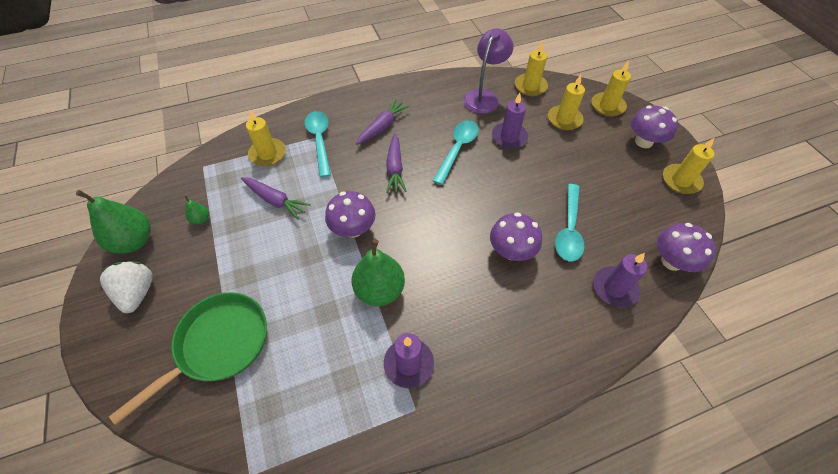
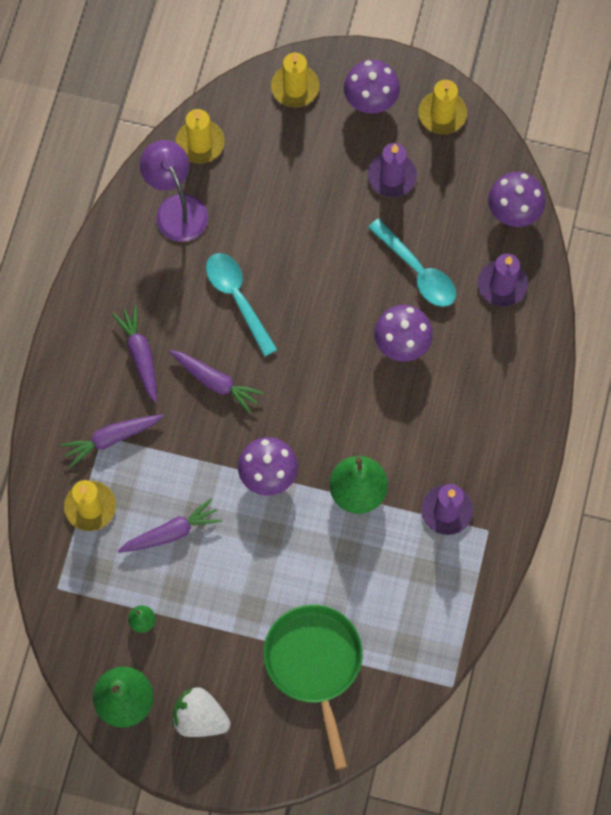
camera: 55 degrees left, 15 degrees up
turquoise spoon [305,111,331,178] -> purple carrot [61,414,163,467]
purple candle [492,93,528,149] -> purple candle moved to [368,143,417,197]
yellow candle [548,75,585,130] -> none

